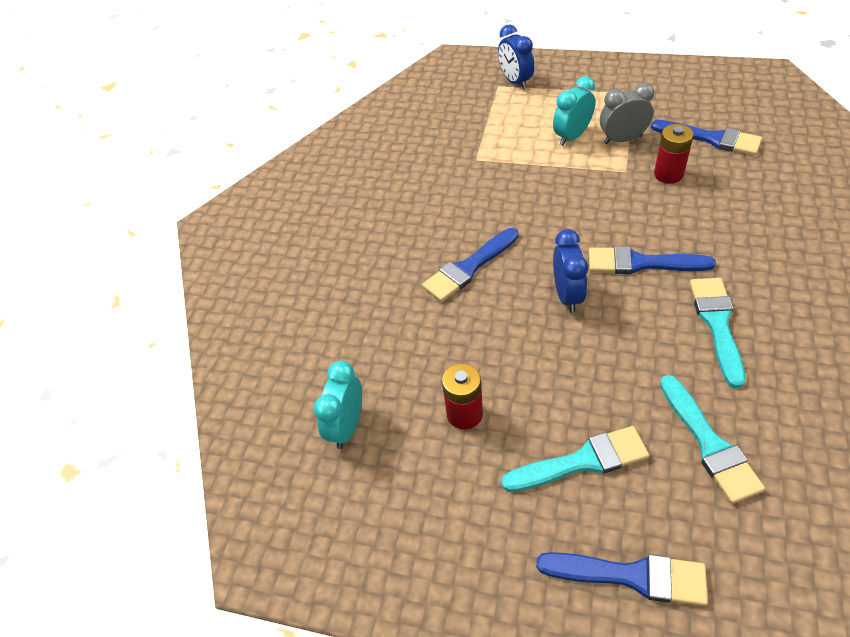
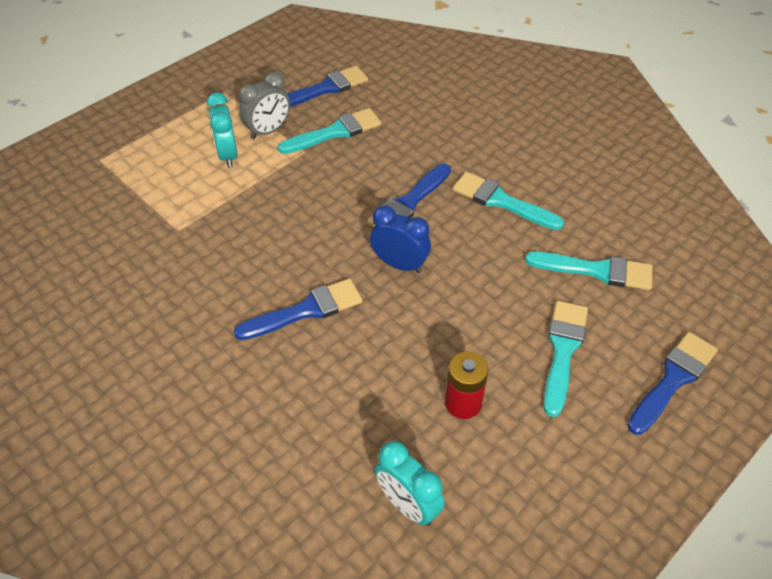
camera: 65 degrees left, 0 degrees up
blue brush [422,228,518,302] -> blue brush turned 105 degrees counterclockwise [234,278,363,340]
blue clock [498,24,534,90] -> none
grey clock [600,83,654,144] -> grey clock turned 150 degrees counterclockwise [239,72,290,139]
red battery [654,124,694,184] -> turquoise brush [278,108,381,154]

